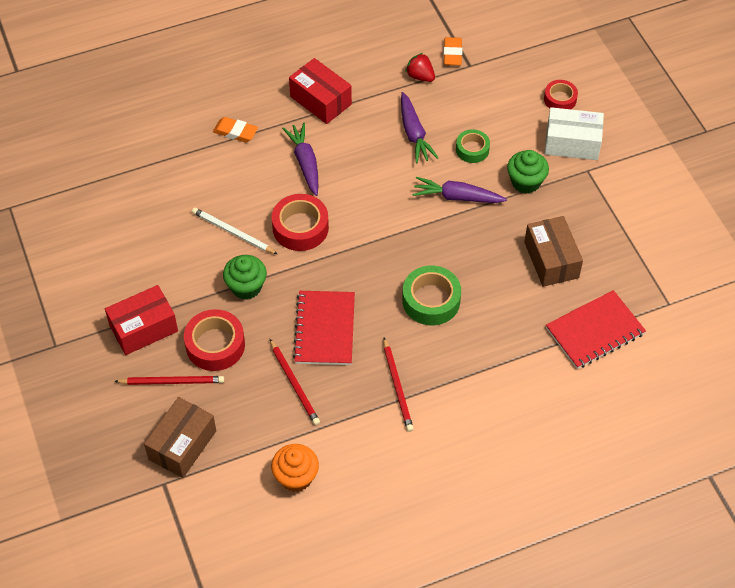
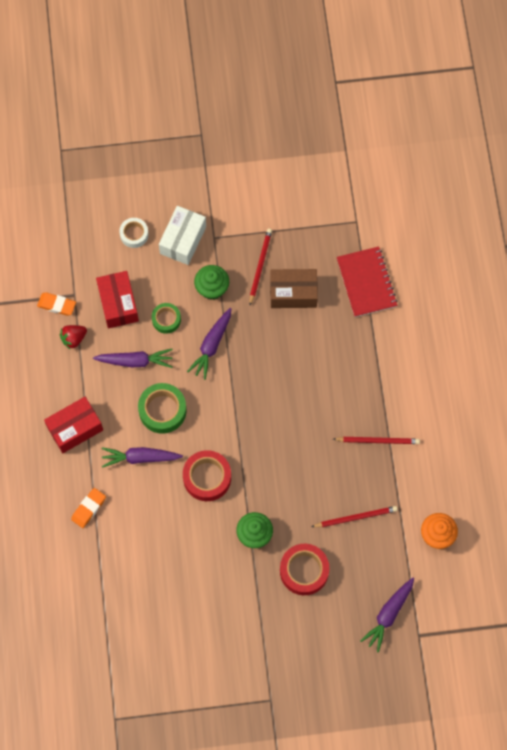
camera: 75 degrees left, 15 degrees up
red box [105,285,178,355] -> red box moved to [96,271,139,328]
red pencil [114,376,224,385] -> red pencil moved to [249,229,272,305]
brown box [144,397,216,478] -> purple carrot [360,578,414,653]
white pencil [192,208,277,254] -> none
red notebook [293,291,355,365] -> none
green tape [402,266,461,325] -> green tape moved to [138,383,187,434]
red tape [544,80,578,109] -> white tape [119,218,149,248]

